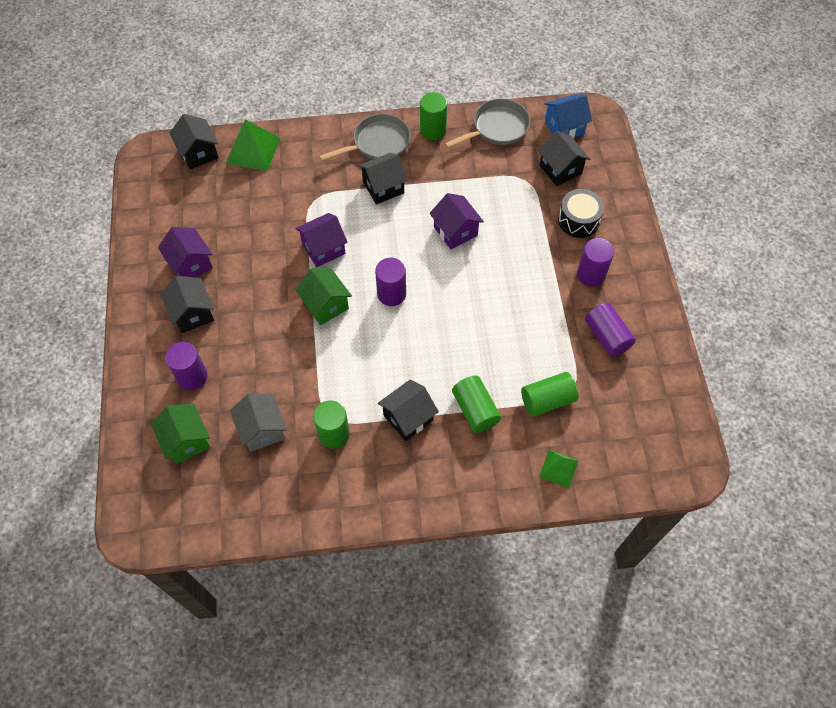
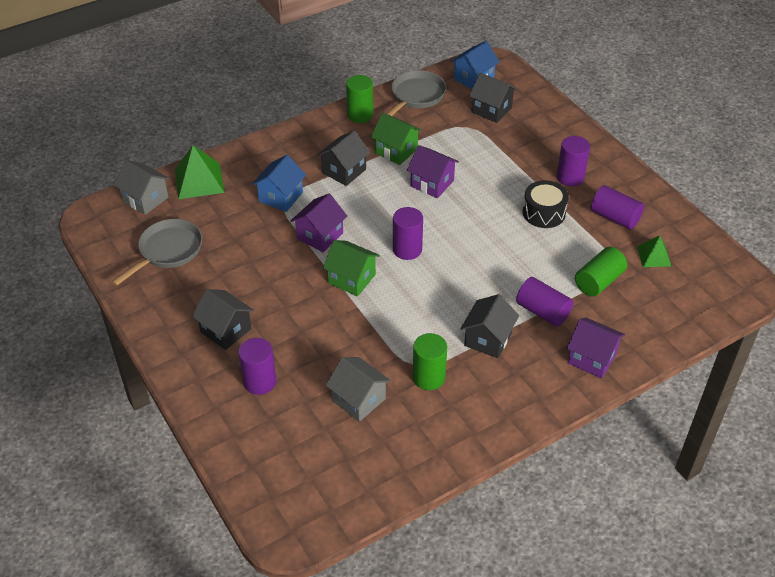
camera: 25 degrees left, 15 degrees down
green house [151,404,210,464] -> green house moved to [371,113,422,165]
purple house [158,227,213,278] -> purple house moved to [567,318,625,379]
black house [169,114,218,169] -> grey house [114,160,169,215]
grey pan [319,113,411,161] -> grey pan moved to [112,219,202,286]
green cylinder [452,376,501,433] -> purple cylinder [516,277,573,327]
green pyramid [539,450,578,488] -> green pyramid moved to [637,235,671,267]
black drum [558,189,604,238] -> black drum moved to [523,180,569,228]
none -> blue house [252,155,306,212]

